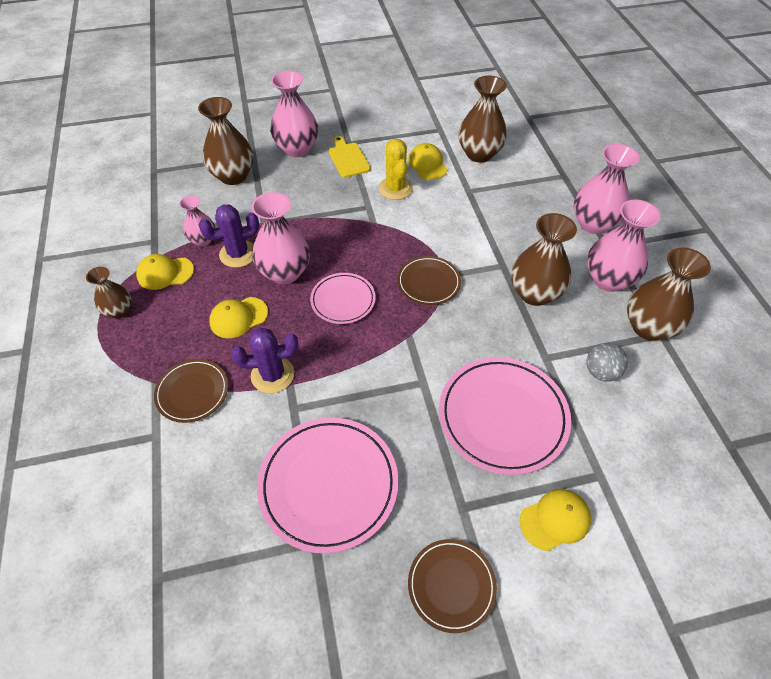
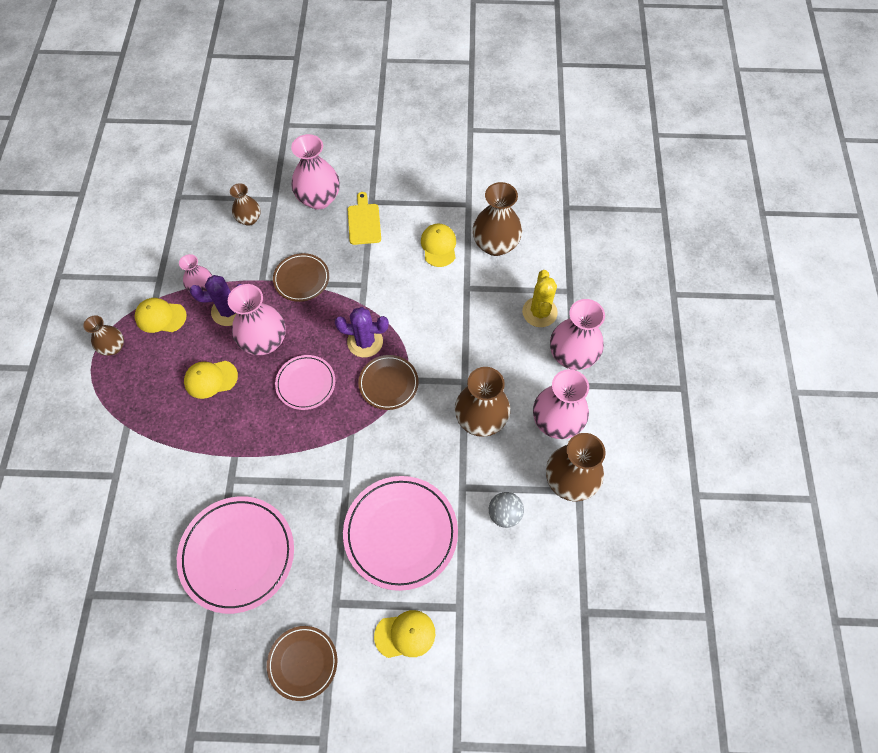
camera: 15 degrees right, 10 degrees up
brown plate [154,359,228,423] -> brown plate moved to [273,253,329,302]
brown vase [198,97,254,185] -> brown vase [230,183,261,226], size x0.58
purple cactus [231,328,299,393] -> purple cactus moved to [335,307,389,357]
yellow cactus [379,139,413,200] -> yellow cactus moved to [522,270,558,327]

